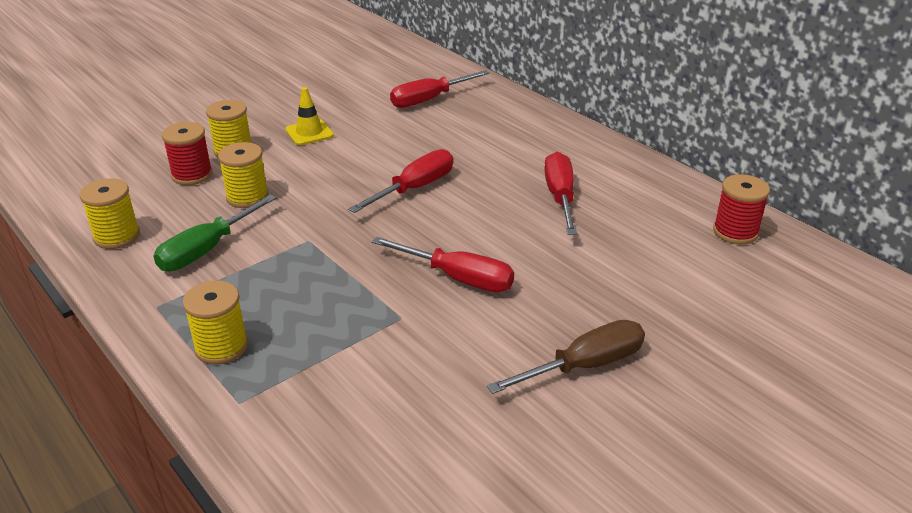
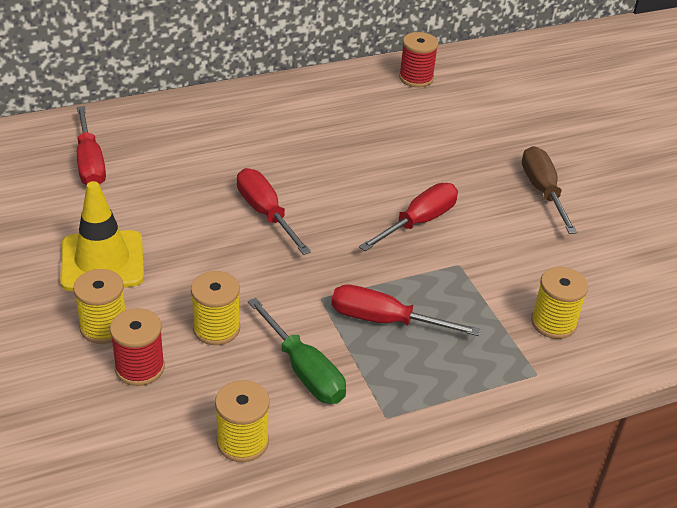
camera: 75 degrees left, 5 degrees up
yellow spool [183,281,248,365] -> yellow spool moved to [531,267,588,339]
yellow traffic cone [285,87,334,145] -> yellow traffic cone [60,181,144,291], size x1.68
red screwdriver [544,152,577,235] -> red screwdriver moved to [331,285,481,336]

